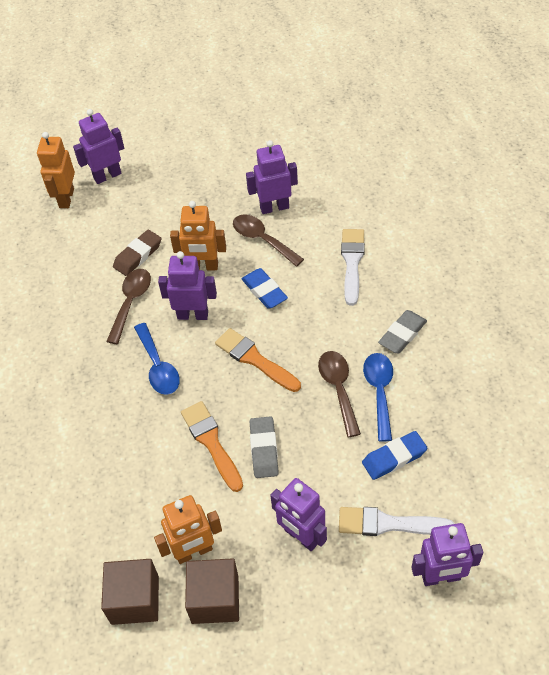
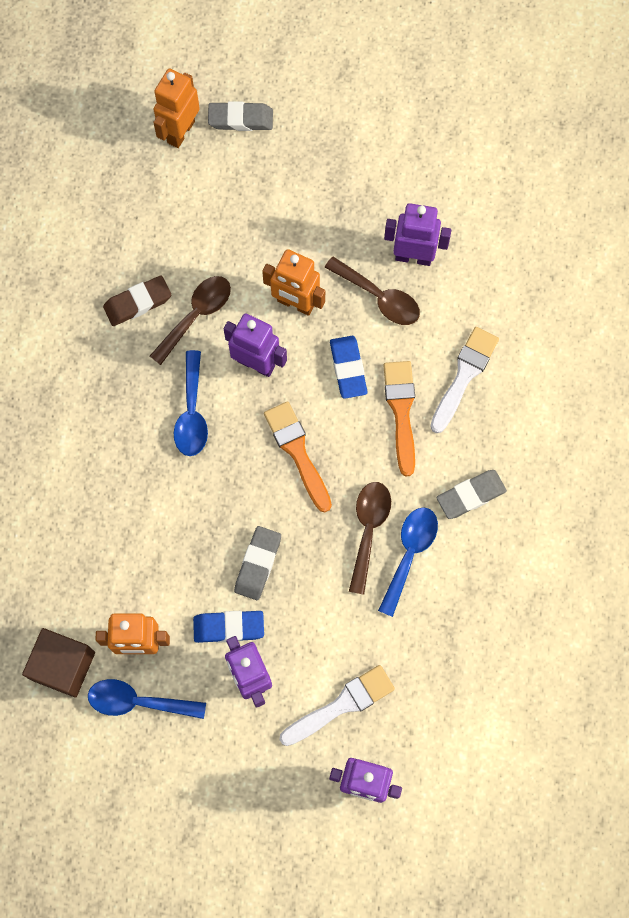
camera: 20 degrees right, 20 degrees up
purple robot [73,109,124,184] -> grey eraser [208,101,273,131]
brown eraser [113,230,161,276] -> brown eraser moved to [103,275,171,326]
orange brush [181,401,243,492] -> orange brush moved to [383,361,415,476]
brown cube [185,558,239,624] -> blue spoon [88,679,206,719]
brown spoon [233,214,304,267] -> brown spoon turned 150 degrees clockwise [324,257,420,325]
white brush [339,507,455,536] -> white brush turned 120 degrees clockwise [279,665,395,746]
blue eraser [362,431,428,480] -> blue eraser moved to [193,611,264,643]

